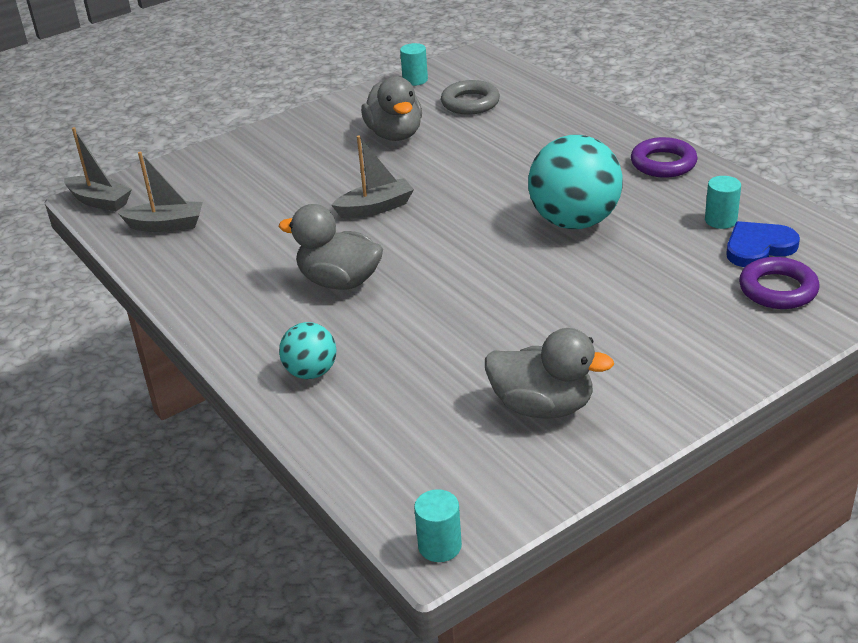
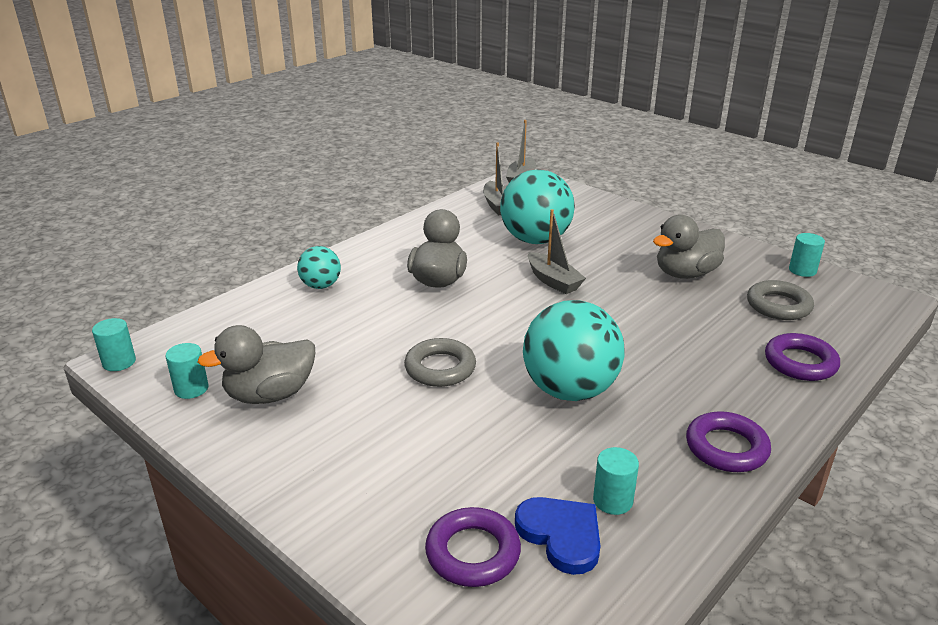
camera: 75 degrees right, 5 degrees down
grey duck [485,328,614,419] -> grey duck turned 60 degrees clockwise [198,325,315,404]
none -> turquoise cylinder [165,343,209,399]
none -> grey ring [404,338,476,387]
none -> turquoise ball [500,169,575,244]
none -> purple ring [765,333,840,381]

